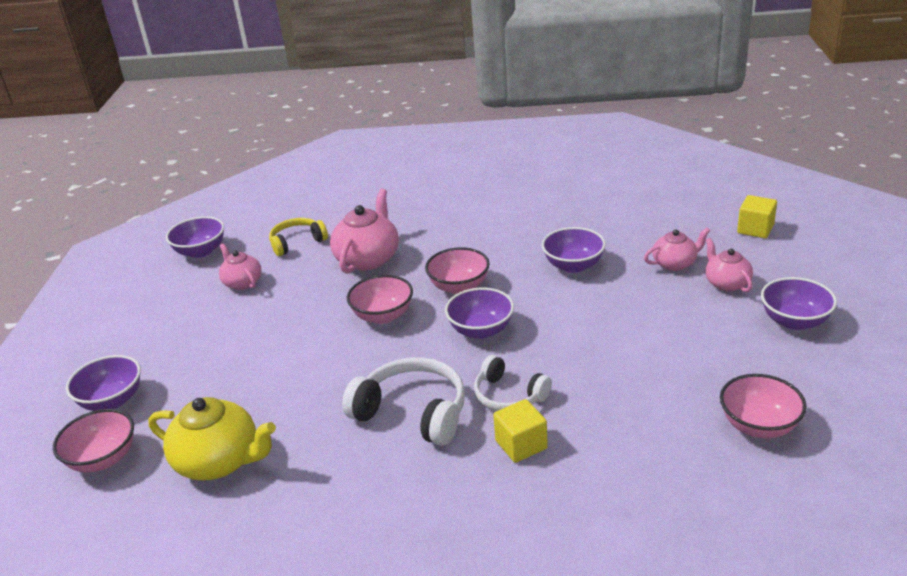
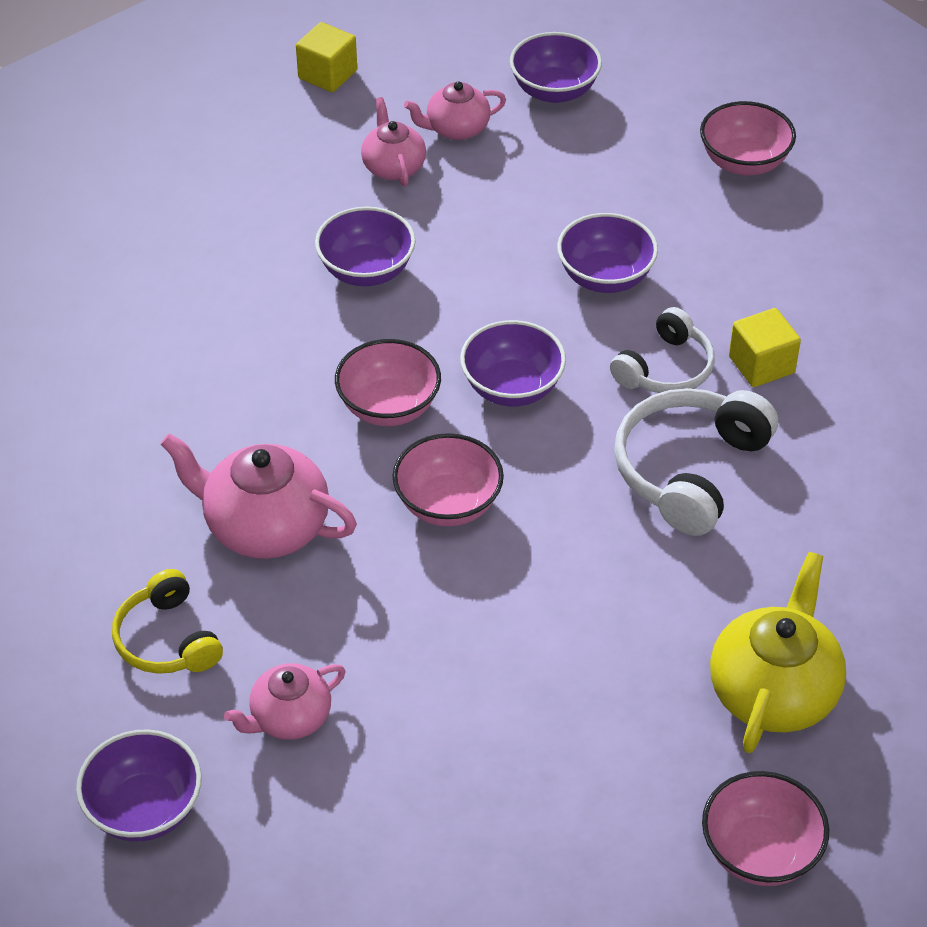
camera: 90 degrees left, 15 degrees up
purple bowl [66,355,141,411] -> purple bowl moved to [557,213,658,293]

